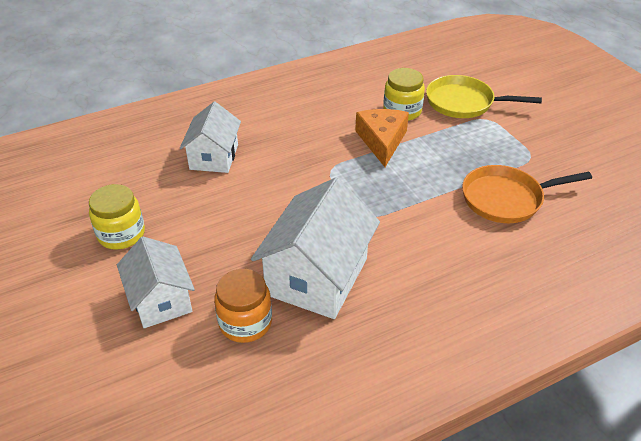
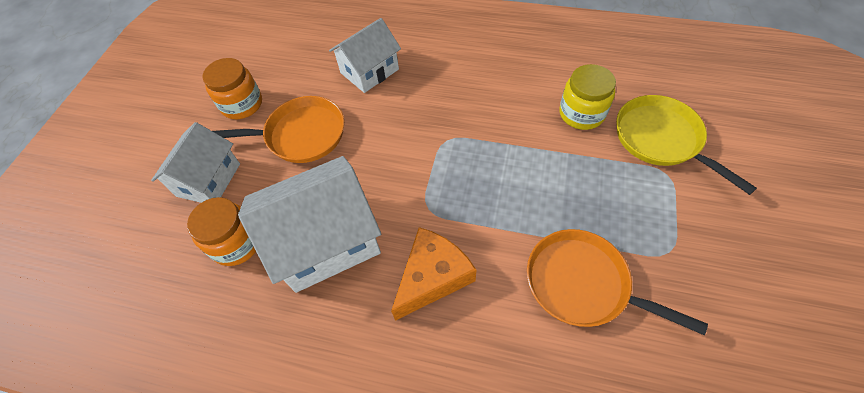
camera: 45 degrees right, 15 degrees up
yellow jar [89,184,145,250] -> orange jar [202,58,262,119]
orange cheese [355,109,409,167] -> orange cheese moved to [391,227,476,321]
none -> orange pan [213,96,344,163]

